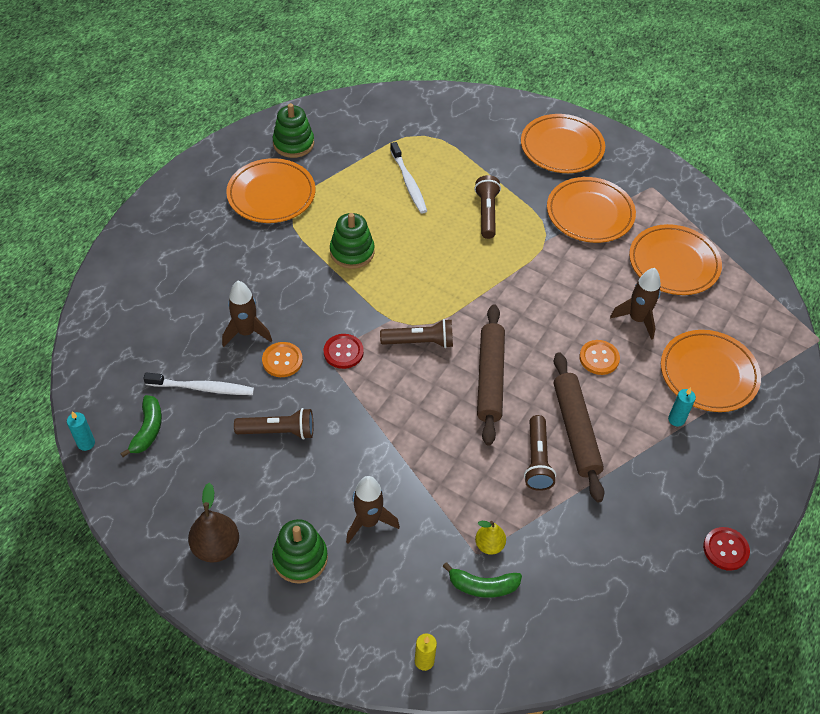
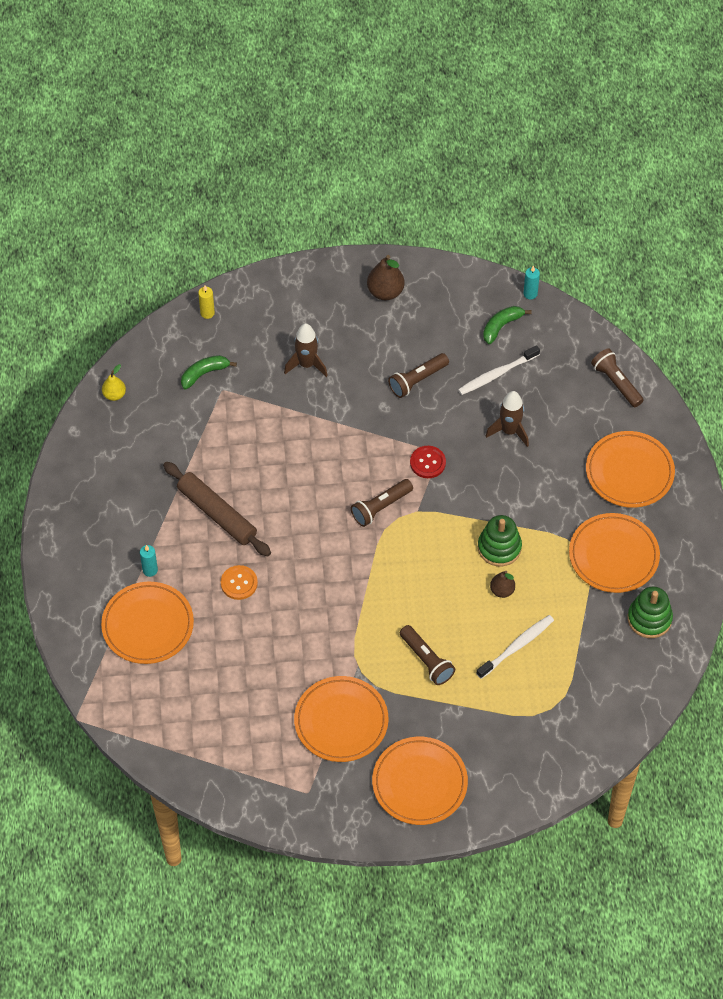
camera: 145 degrees right, 5 degrees up
green banana [120,395,162,457] -> green banana turned 75 degrees clockwise [483,306,532,344]
orange button [262,342,303,377] -> none
green stacking toy [272,519,328,584] -> none
white toothbrush [390,142,427,214] -> white toothbrush turned 105 degrees clockwise [476,615,554,679]
yellow pear [475,521,506,555] -> yellow pear moved to [102,364,126,401]
brown rolling pin [477,304,505,446] -> none
brown flashlight [524,415,556,491] -> brown flashlight moved to [591,348,644,408]
brown rocket [610,268,661,340] -> none
orange plate [629,224,722,295] -> orange plate moved to [586,431,675,508]
red button [703,527,750,571] -> none
none -> brown pear [490,571,515,598]

